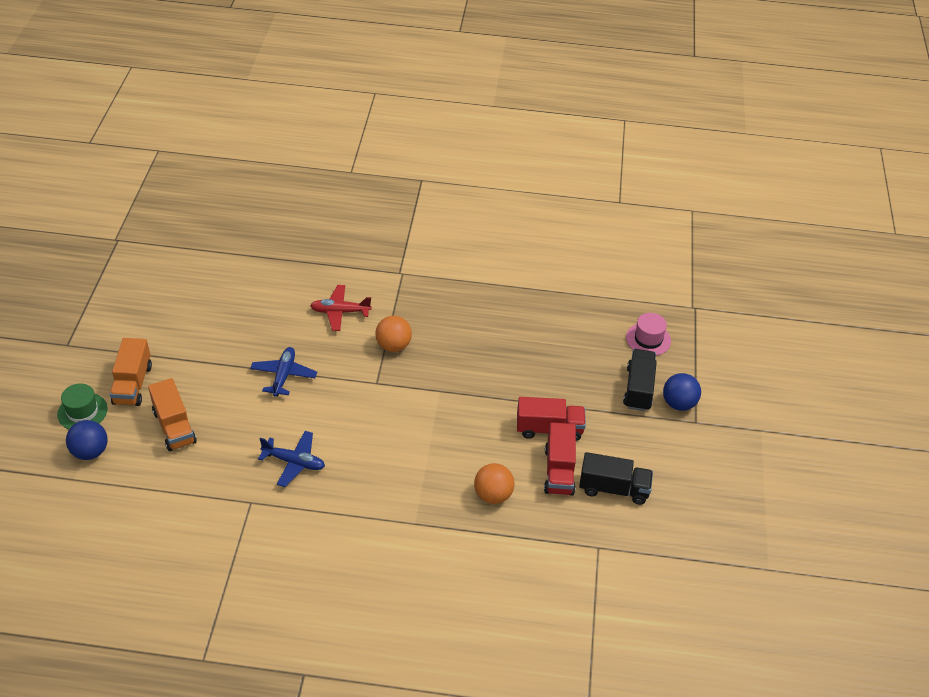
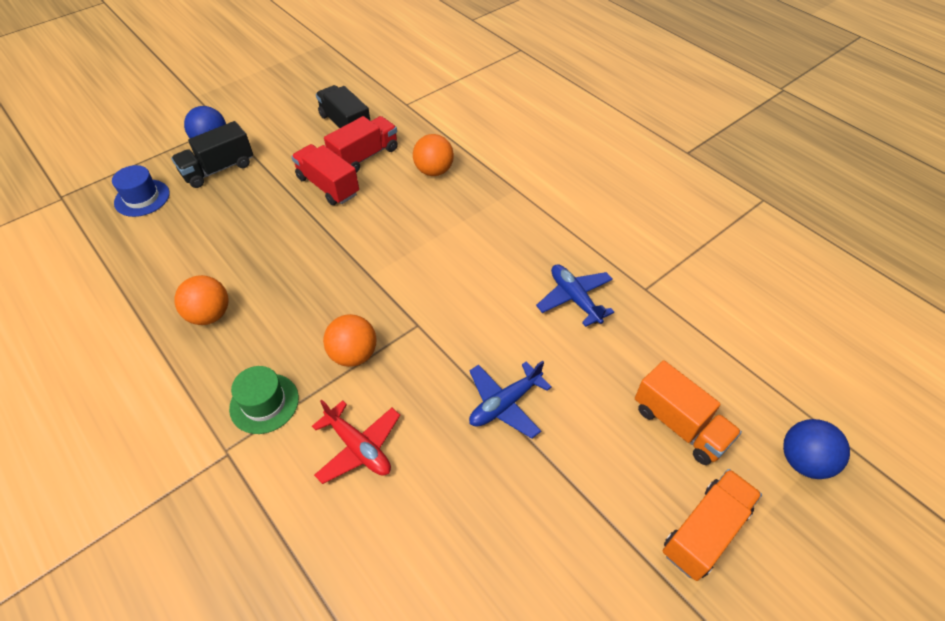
camera: 135 degrees left, 5 degrees up
green hat [57,383,108,429] -> green hat moved to [229,366,299,434]
orange truck [148,378,197,451] -> orange truck turned 120 degrees clockwise [635,360,742,465]
pink hat [626,313,671,356] -> blue hat [112,165,170,217]
none -> orange ball [175,275,228,325]

